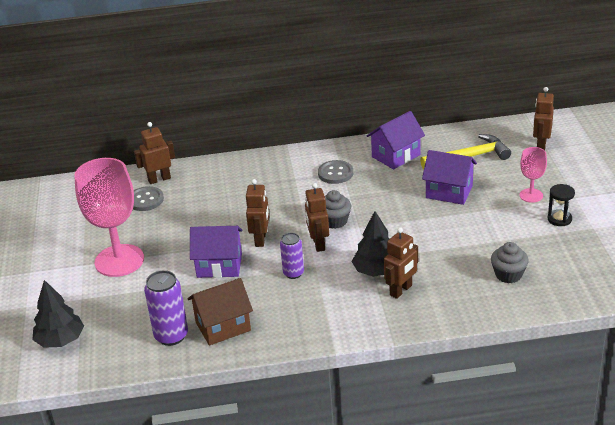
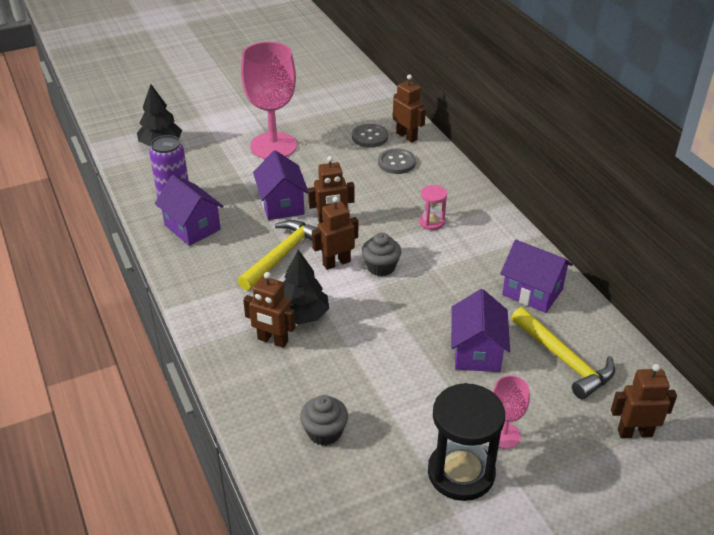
camera: 70 degrees right, 5 degrees up
brown house [188,278,253,346] -> purple house [155,175,224,246]
purple can [280,233,304,279] -> yellow hammer [238,220,318,291]
grey button [318,160,353,184] -> grey button moved to [378,149,416,174]
black hourglass [548,184,575,226] -> black hourglass [428,383,505,501], size x1.96
none -> pink hourglass [419,185,447,230]

